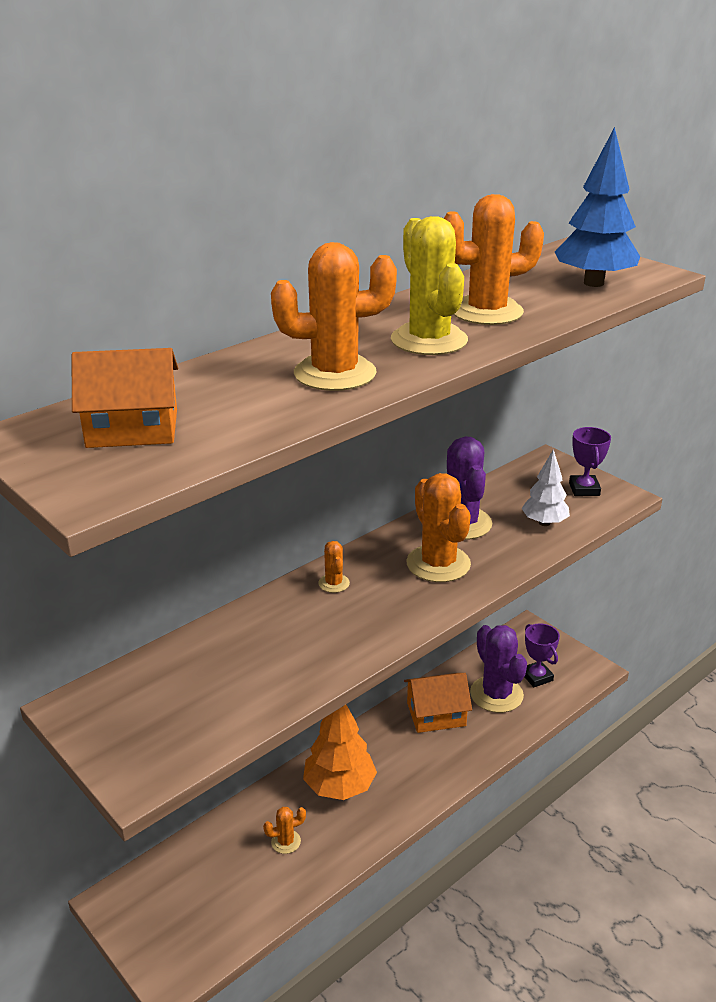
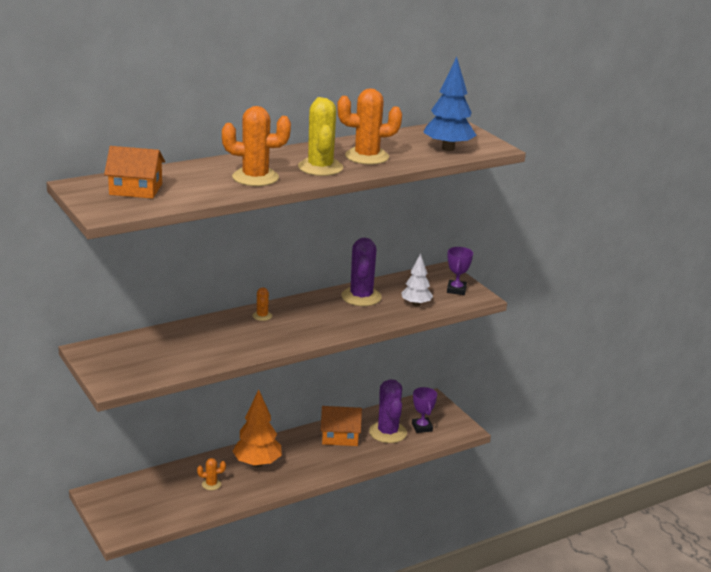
camera: 10 degrees right, 5 degrees down
orange cactus [406,473,471,582] -> none

